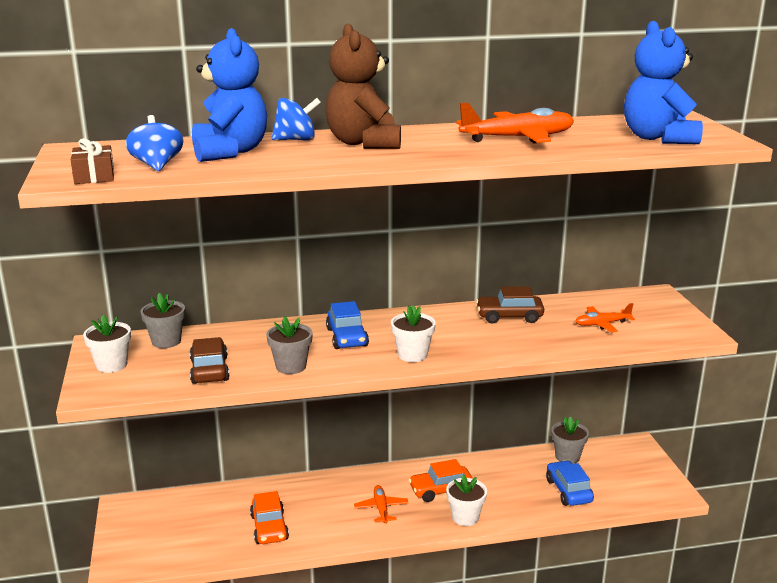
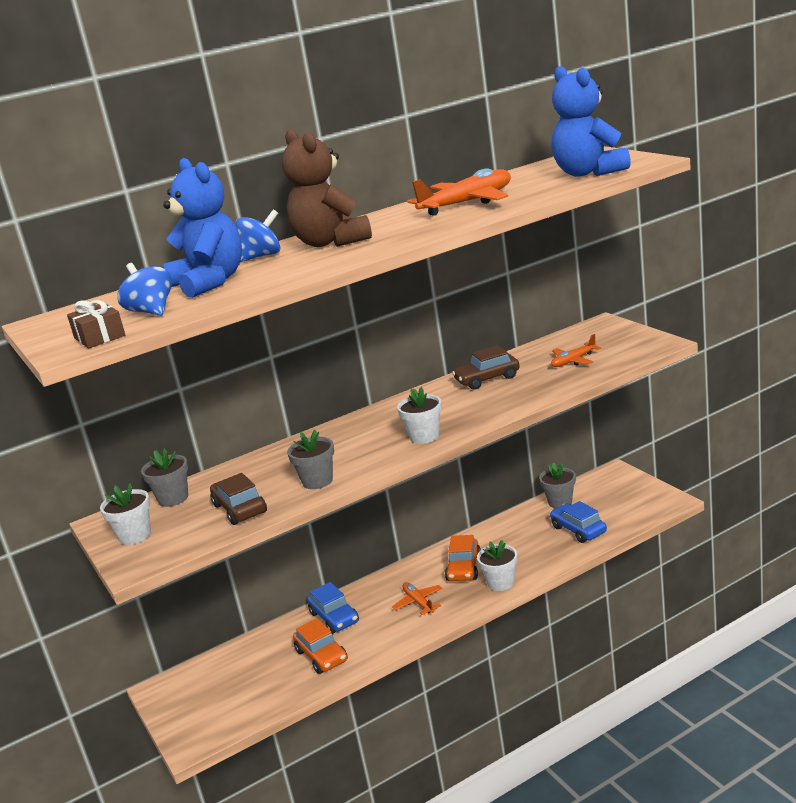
camera: 15 degrees left, 0 degrees up
blue car [326,301,369,349] -> blue car moved to [307,582,359,634]
orange car [409,459,473,502] -> orange car turned 45 degrees counterclockwise [445,535,481,581]

